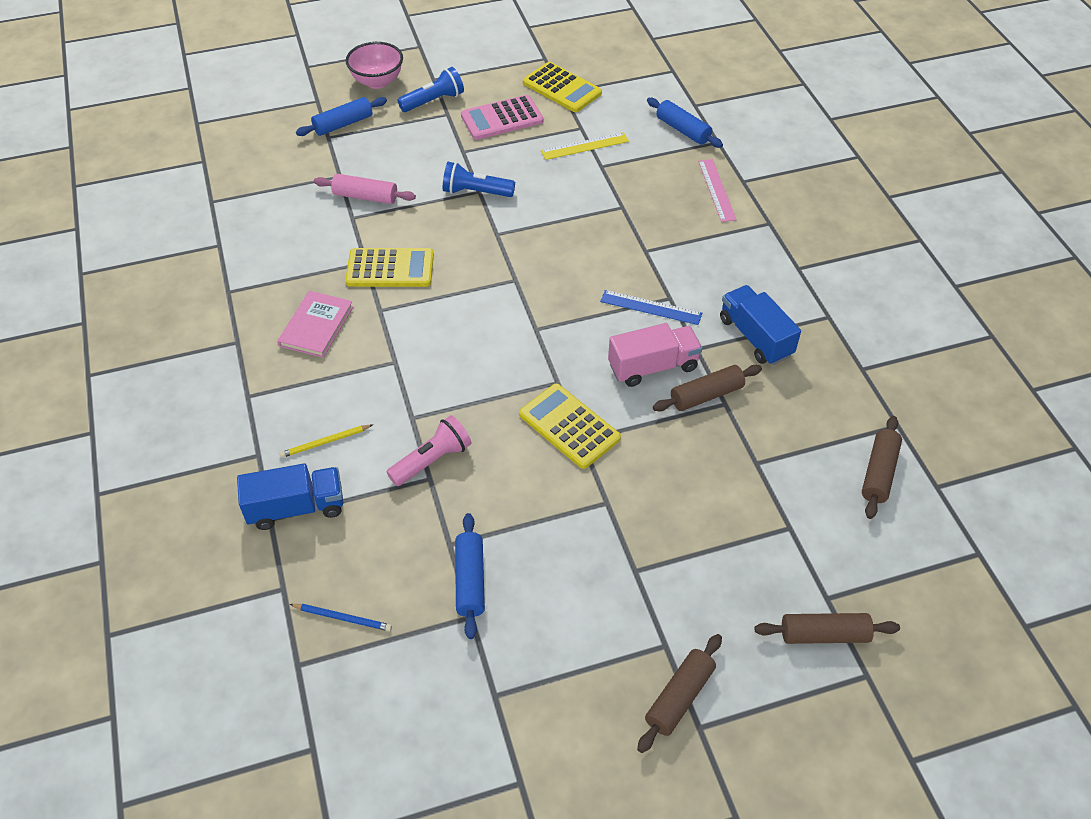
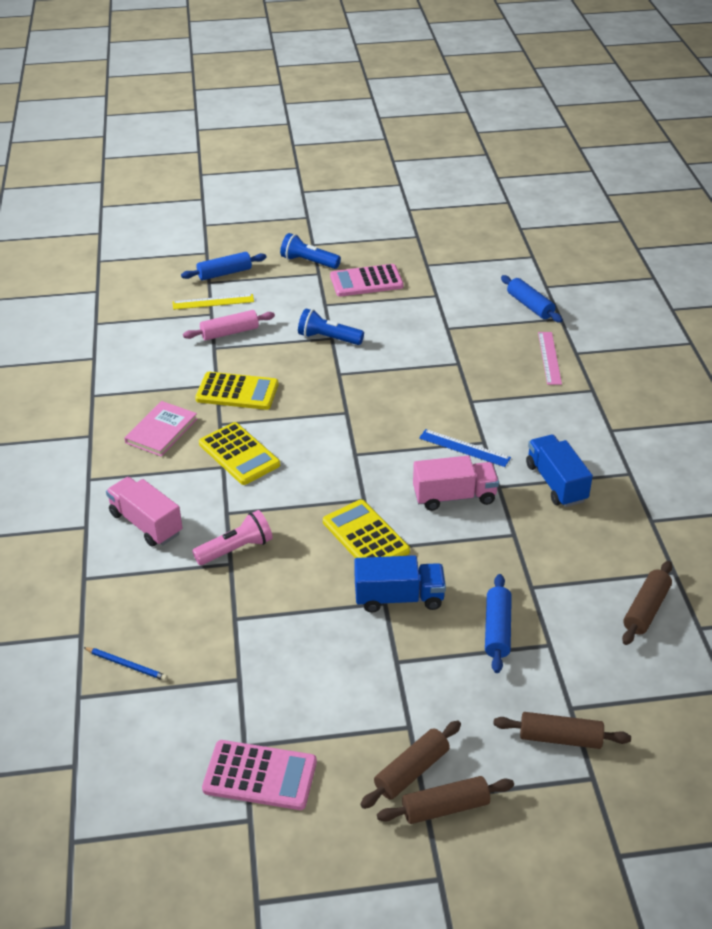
camera: 10 degrees right, 10 degrees down
blue truck [237,463,343,530] -> blue truck moved to [354,555,446,613]
yellow pencil [279,425,373,458] -> pink truck [106,477,183,547]
pink rolling pin [314,174,416,204] -> pink rolling pin turned 45 degrees counterclockwise [183,310,275,341]
pink bowl [346,42,403,89] -> none
blue flashlight [397,67,464,112] -> blue flashlight turned 135 degrees counterclockwise [280,233,341,269]
blue rolling pin [455,513,485,639] -> blue rolling pin moved to [485,574,512,673]
yellow calculator [523,62,602,112] -> yellow calculator moved to [199,422,280,485]
yellow ruler [541,132,629,160] -> yellow ruler moved to [173,294,254,310]
brown rolling pin [653,365,762,412] -> brown rolling pin moved to [377,776,514,824]
none -> pink calculator [202,740,317,810]

